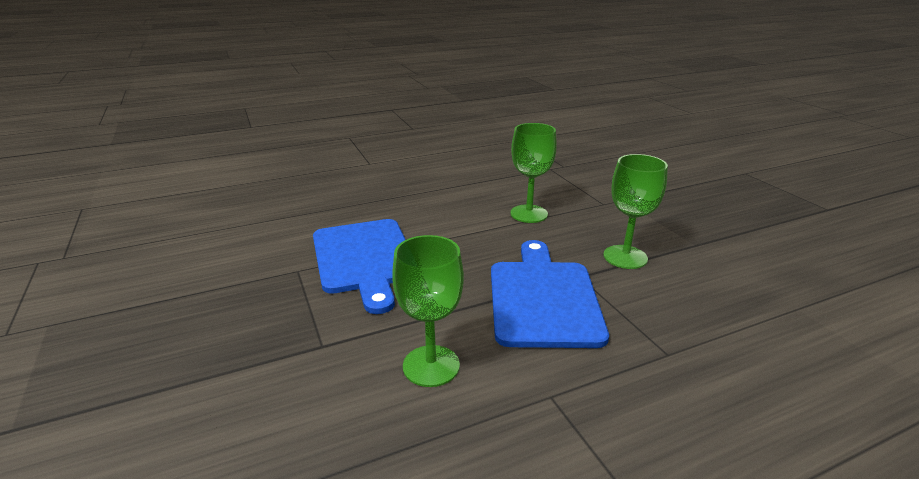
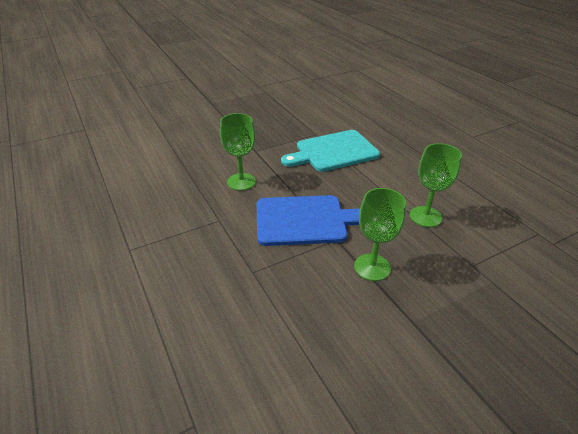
camera: 85 degrees right, 10 degrees up
blue cutting board [313,219,406,314] -> turquoise cutting board [281,130,380,172]

